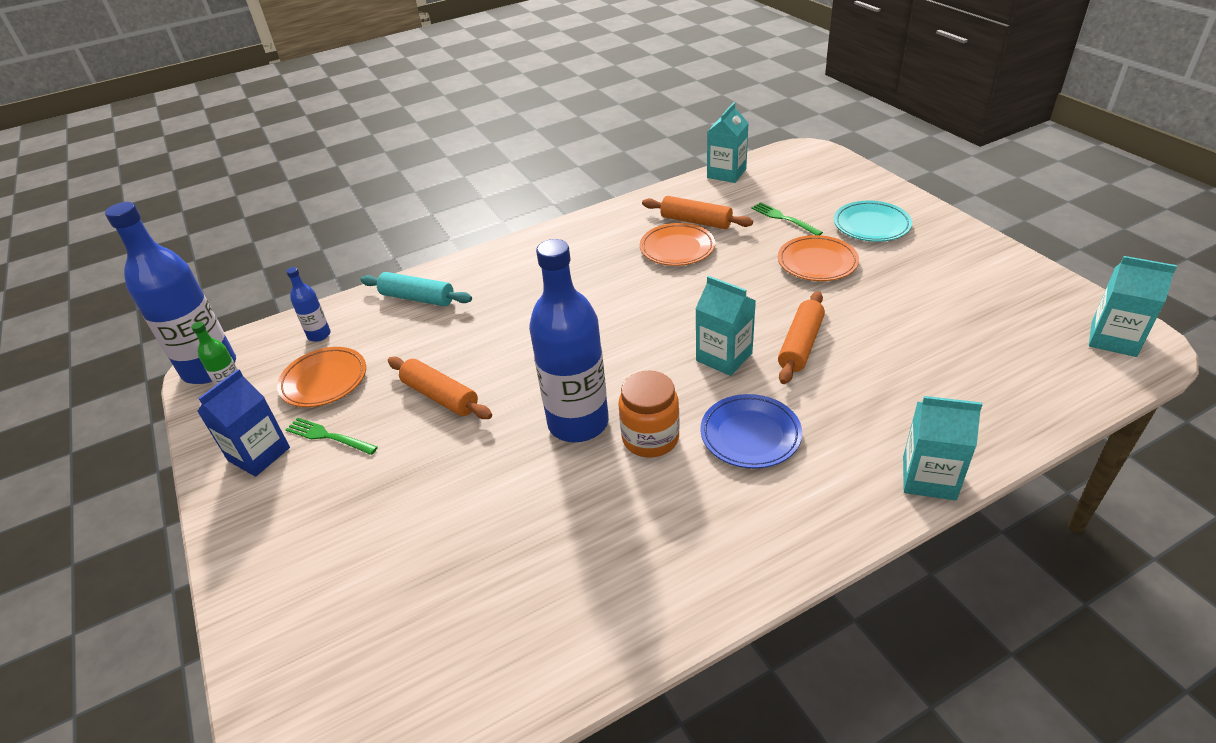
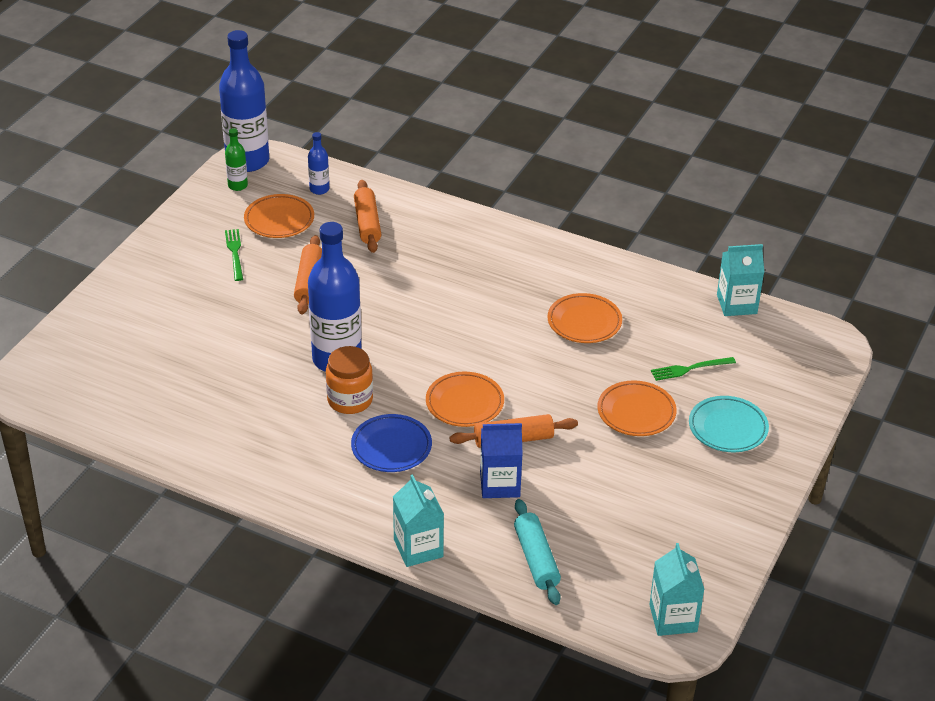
camera: 50 degrees right, 0 degrees up
blue carton [197,369,290,477] -> blue carton moved to [480,423,523,498]
turquoise rolling pin [360,272,472,306] -> turquoise rolling pin moved to [514,499,561,605]
orange rolling pin [642,196,753,229] -> orange rolling pin moved to [354,180,382,253]
turquoise carton [695,276,756,376] -> orange plate [426,372,504,427]
green fork [751,202,823,235] -> green fork turned 120 degrees counterclockwise [651,357,736,381]

